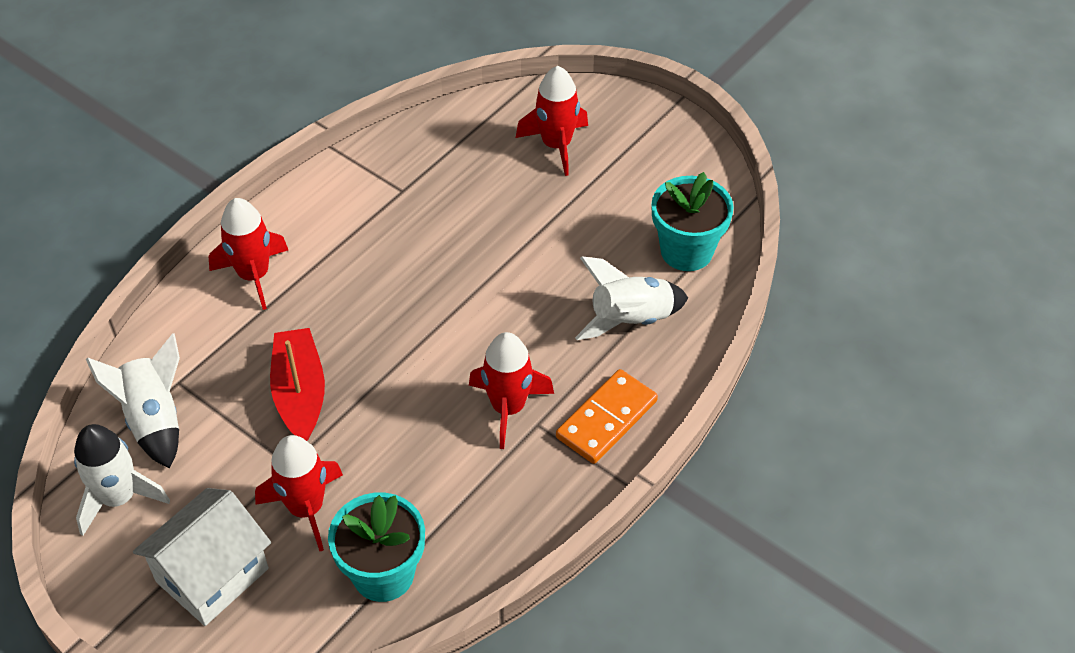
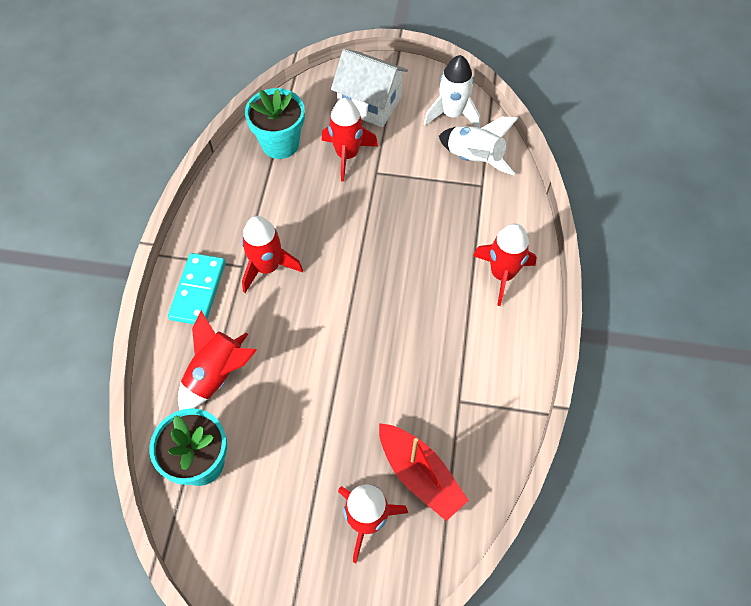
camera: 150 degrees right, 10 degrees up
white house [133,488,271,626] -> white house turned 75 degrees counterclockwise [331,49,408,127]
red boat [270,328,325,441] -> red boat moved to [379,423,469,521]
orange domino [556,369,658,464] -> turquoise domino [168,253,226,324]
white rocket [575,256,688,340] -> red rocket [178,310,257,411]

